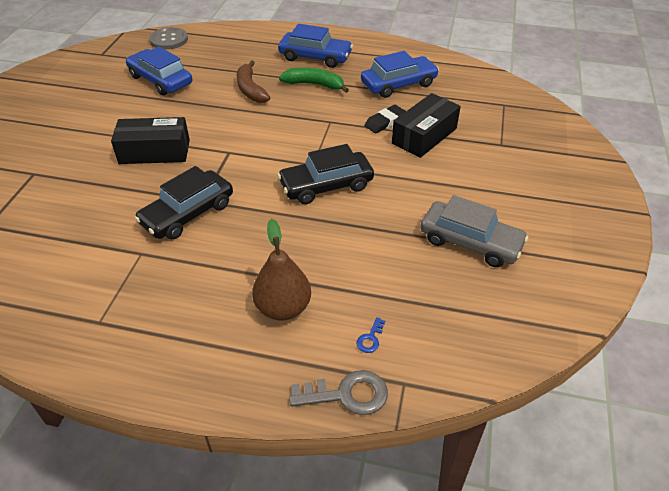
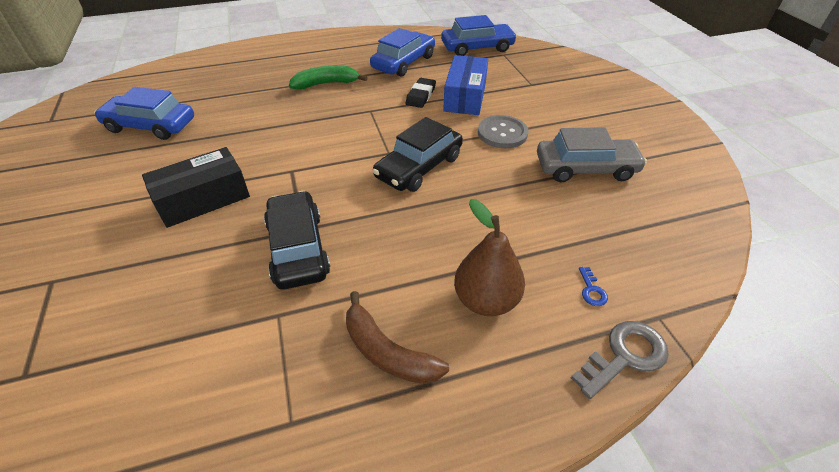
camera: 30 degrees left, 0 degrees up
black car [135,166,233,240] -> black car turned 150 degrees clockwise [264,191,330,290]
grey button [149,27,188,50] -> grey button moved to [478,115,529,148]
brown banana [237,60,270,103] -> brown banana moved to [346,291,449,384]
blue car [278,24,353,68] -> blue car moved to [441,15,517,56]
black box [392,93,461,158] -> blue box [443,55,488,115]

